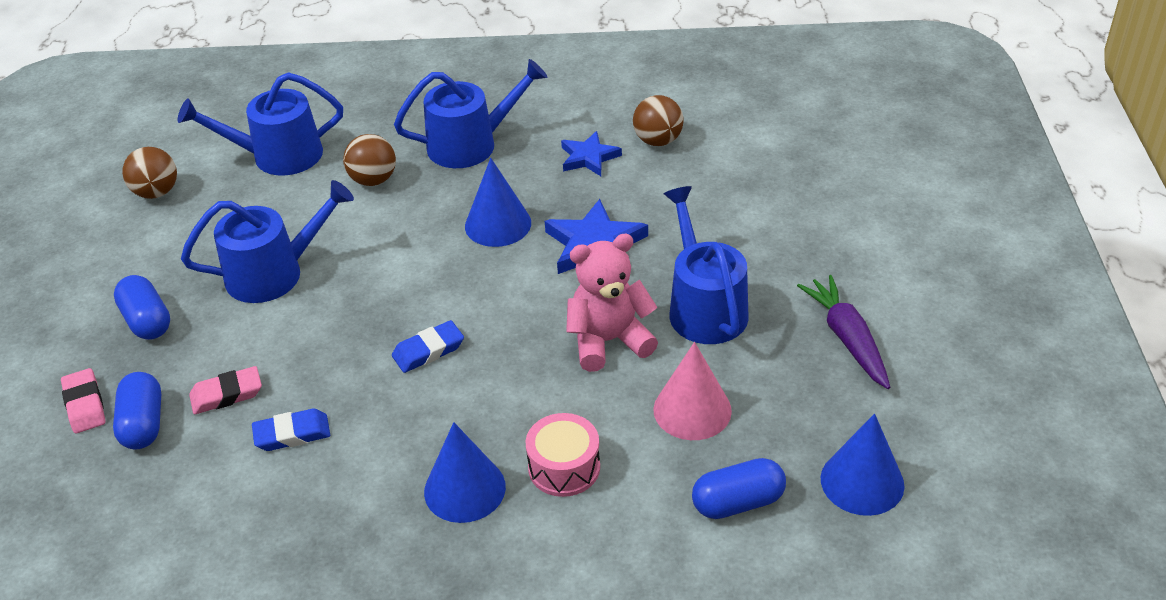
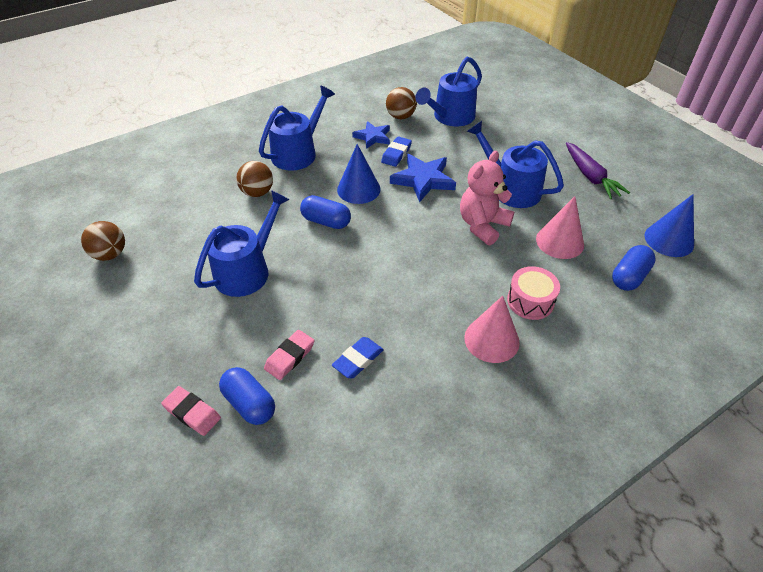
camera: 35 degrees left, 5 degrees up
blue capsule [114,275,170,340] -> blue capsule moved to [300,195,351,229]
blue watering can [177,72,343,176] -> blue watering can moved to [415,57,482,126]
blue eraser [392,320,464,373] -> blue eraser moved to [381,136,412,167]
blue cone [424,422,506,523] -> pink cone [464,296,520,363]
purple carrot [797,275,890,389] -> purple carrot turned 150 degrees counterclockwise [566,142,630,199]

